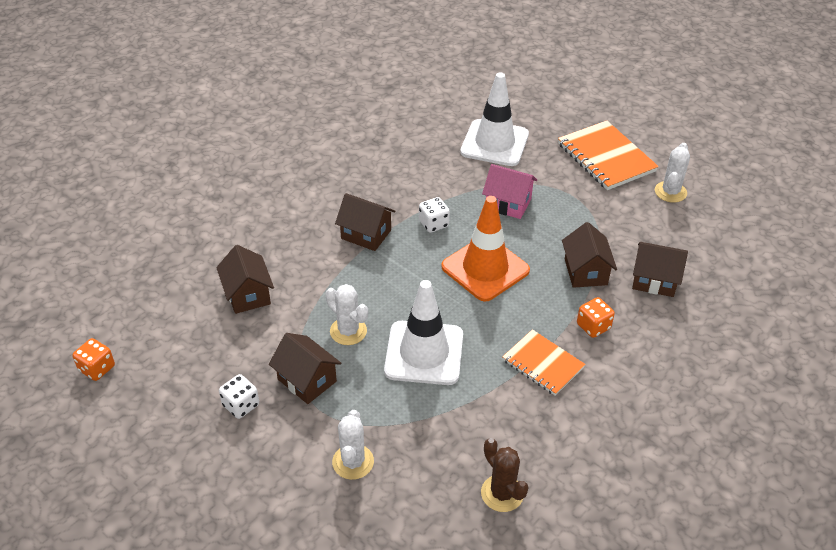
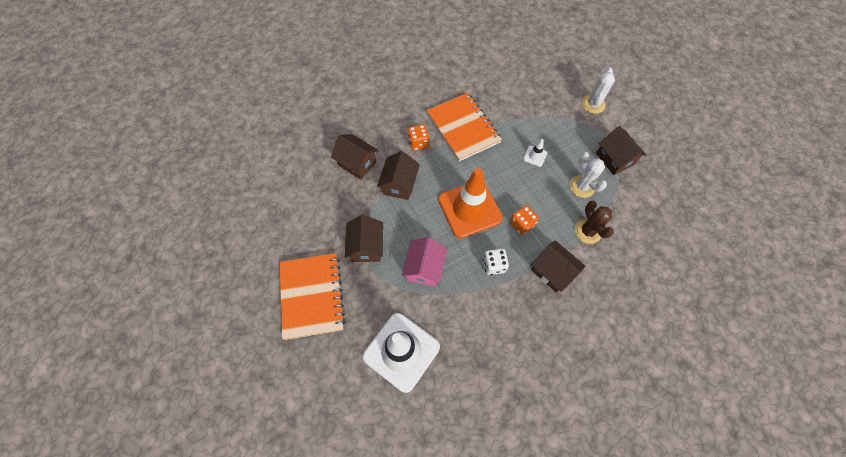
camera: 160 degrees left, 20 degrees up
orange dice [72,338,115,381] -> orange dice moved to [510,205,539,235]
brown house [216,245,274,314] -> brown house moved to [345,215,383,262]
white dice [219,374,259,419] -> none
white traffic cone [384,280,463,385] -> white traffic cone [523,139,547,167], size x0.41
brown cactus [481,438,528,512] -> brown cactus moved to [575,201,614,244]
pink house [482,164,537,219] -> pink house turned 60 degrees clockwise [402,237,447,287]
orange notebook [502,329,585,396] -> orange notebook [427,93,502,161], size x1.55
white cactus [655,143,690,203] -> none

